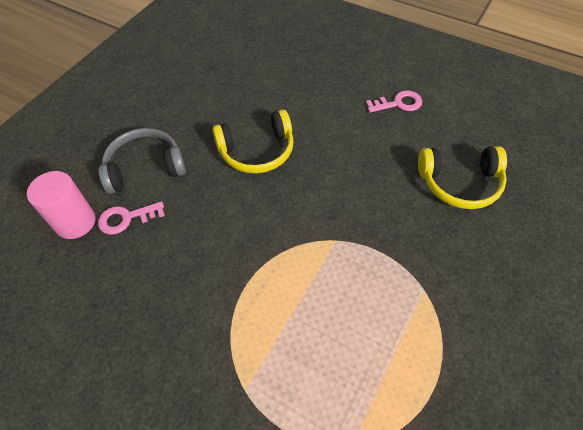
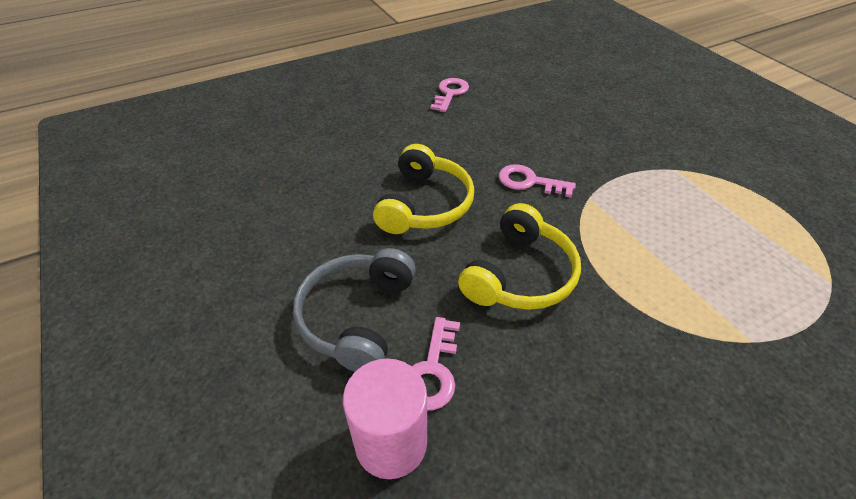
camera: 60 degrees left, 10 degrees down
yellow headphones [418,146,507,209] -> yellow headphones moved to [458,203,581,310]
none -> pink key [499,164,576,197]

